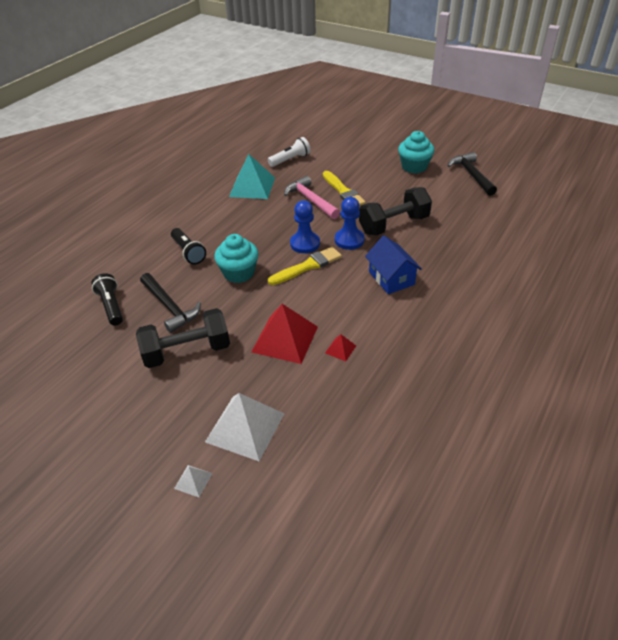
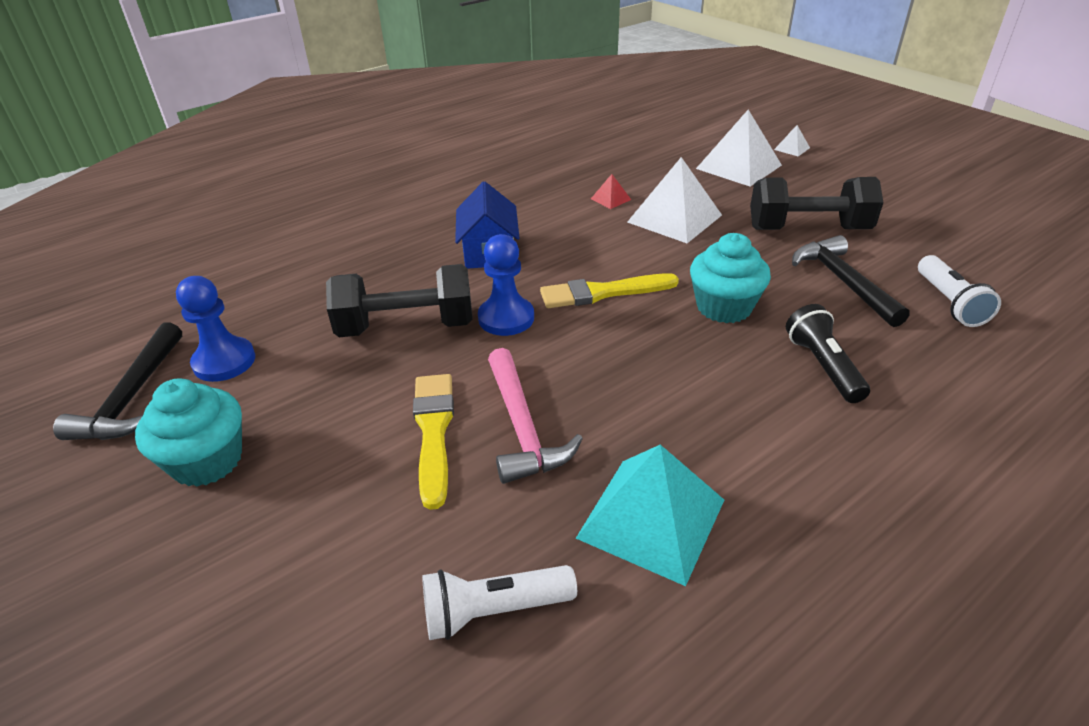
camera: 160 degrees left, 5 degrees down
black flashlight [91,273,123,326] -> white flashlight [918,255,1001,327]
red pyramid [252,304,318,364] -> white pyramid [627,157,722,243]
blue pawn [290,200,320,253] -> blue pawn moved to [176,276,255,382]

